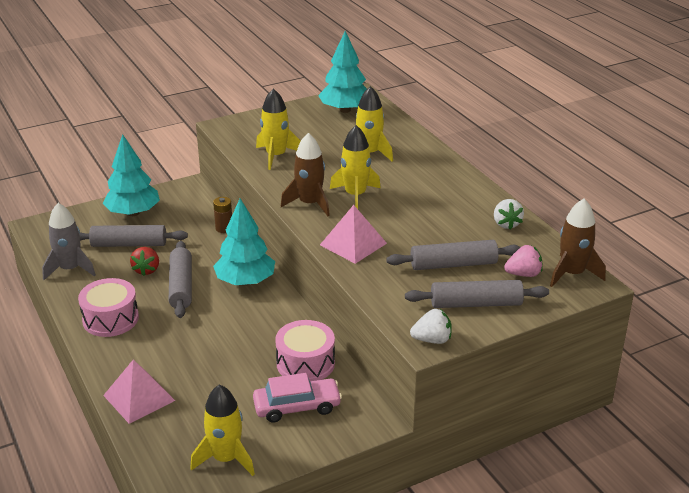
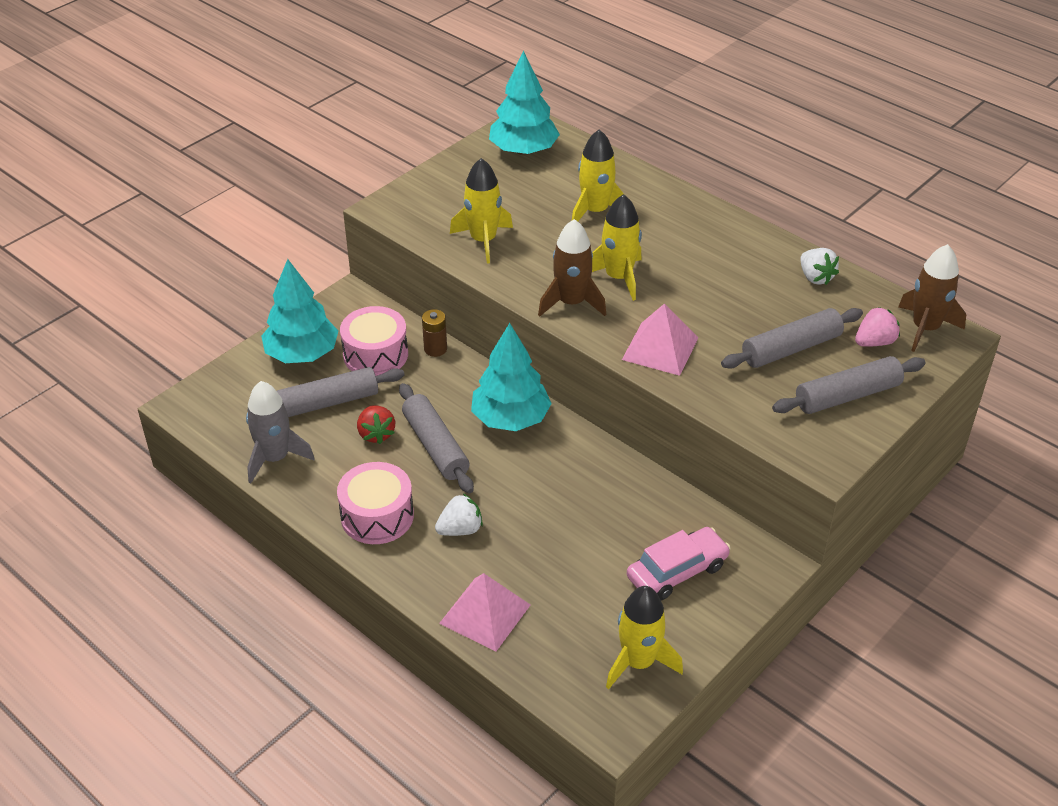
camera: 20 degrees left, 10 degrees up
pink drum [275,320,335,381] -> pink drum moved to [340,306,408,376]
white strawberry [410,309,452,344] -> white strawberry moved to [435,494,483,536]

